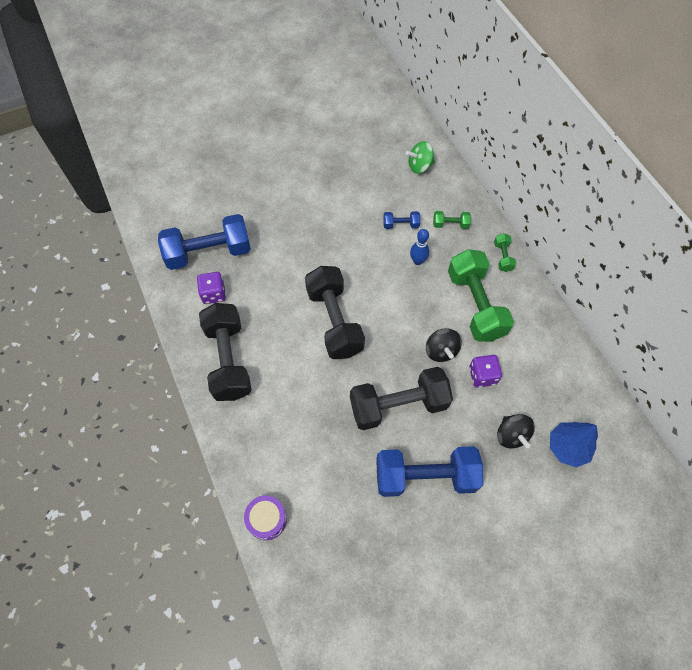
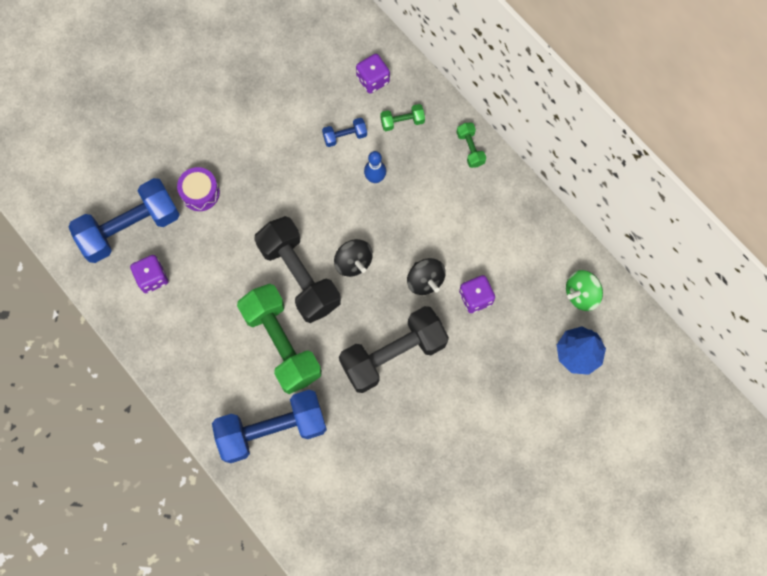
camera: 15 degrees left, 10 degrees up
black dumbbell [199,303,252,401] -> none
purple drum [244,495,287,540] -> purple drum moved to [177,167,220,211]
blue dumbbell [376,446,483,497] -> blue dumbbell moved to [212,390,327,463]
green spinning top [406,141,435,174] -> green spinning top moved to [566,270,603,311]
green dumbbell [448,249,514,342] -> green dumbbell moved to [237,284,322,394]
black spinning top [497,414,535,449] -> black spinning top moved to [334,239,373,277]
none -> purple dice [356,54,390,94]

